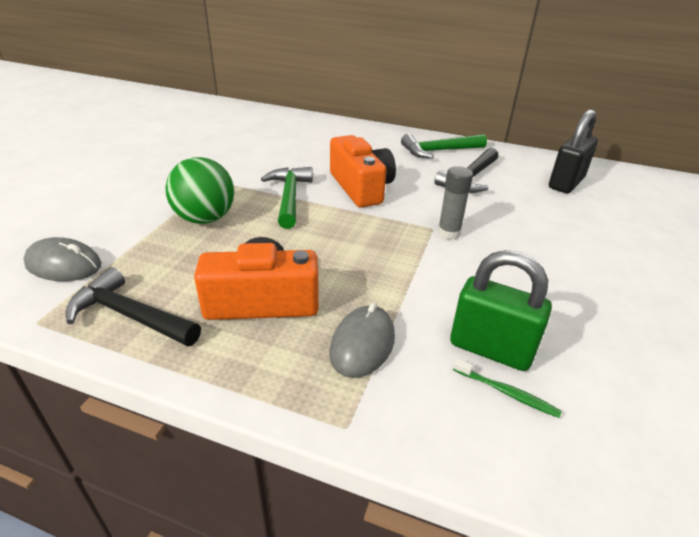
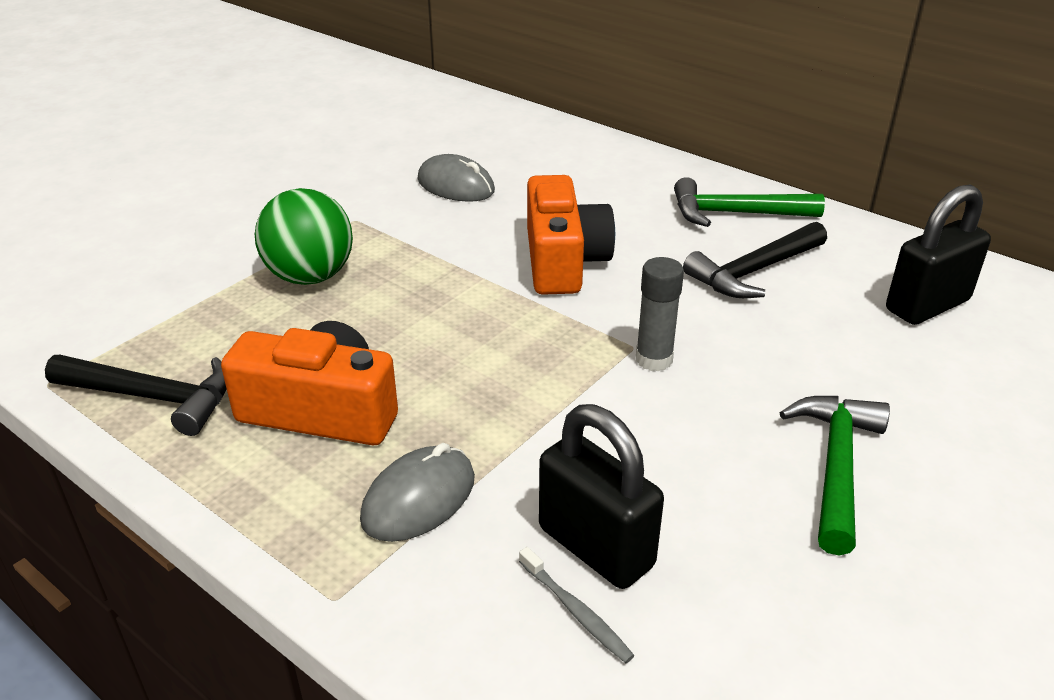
camera: 20 degrees right, 0 degrees up
grey mouse [23,237,102,281] -> grey mouse moved to [417,154,495,202]
black hammer [66,267,201,346] -> black hammer turned 150 degrees clockwise [45,355,226,436]
green hammer [261,167,313,229] -> green hammer moved to [780,396,890,555]
green padlock [450,250,552,371] -> black padlock [539,404,664,589]
green toothbrush [453,358,562,418] -> grey toothbrush [519,547,635,663]

